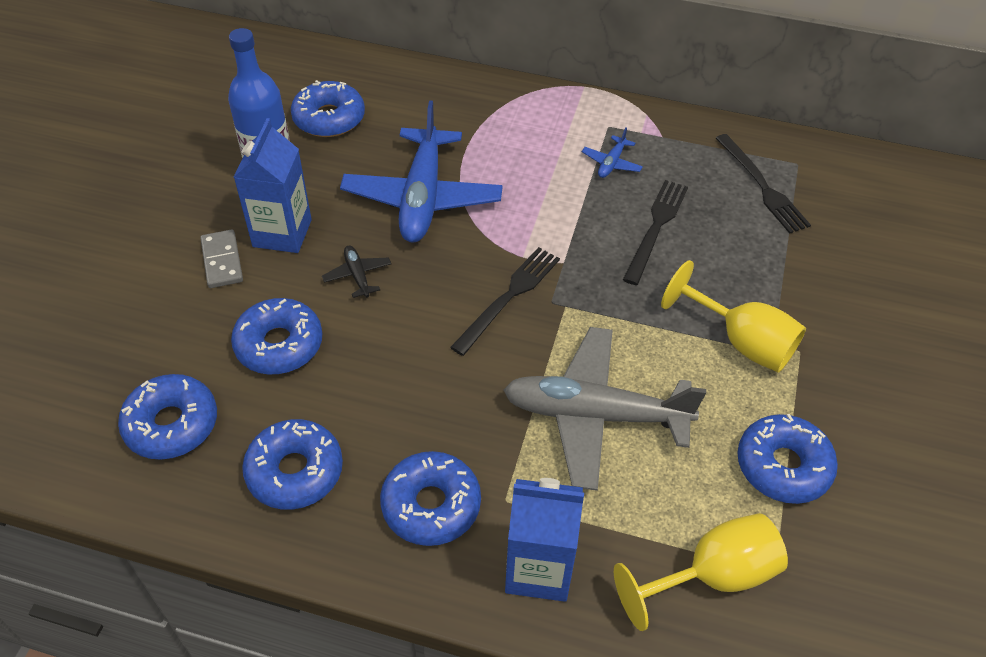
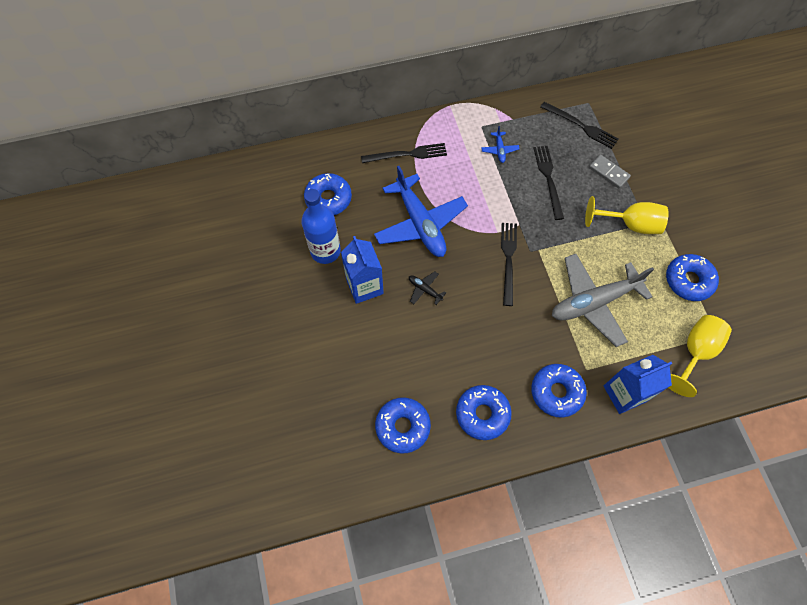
camera: 30 degrees left, 15 degrees up
grey domino [201,230,243,288] -> grey domino moved to [589,154,631,189]
blue donut [231,298,322,374] -> none
none -> black fork [361,143,447,163]

